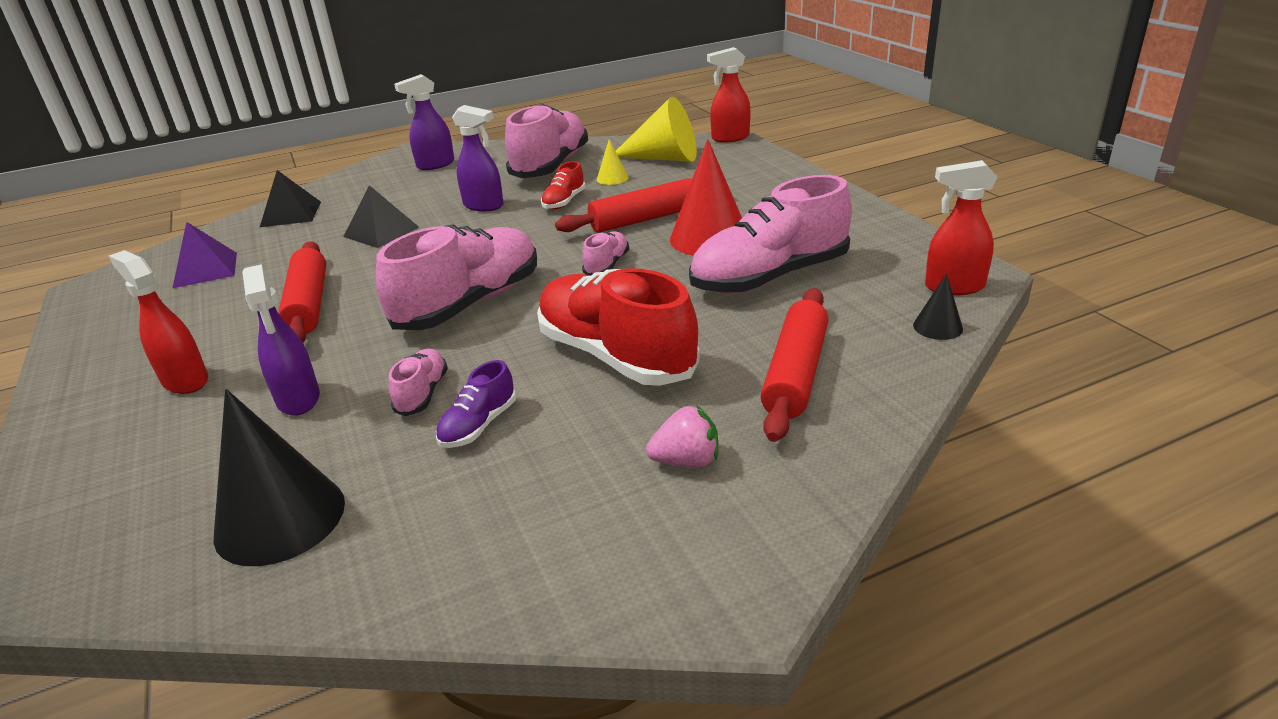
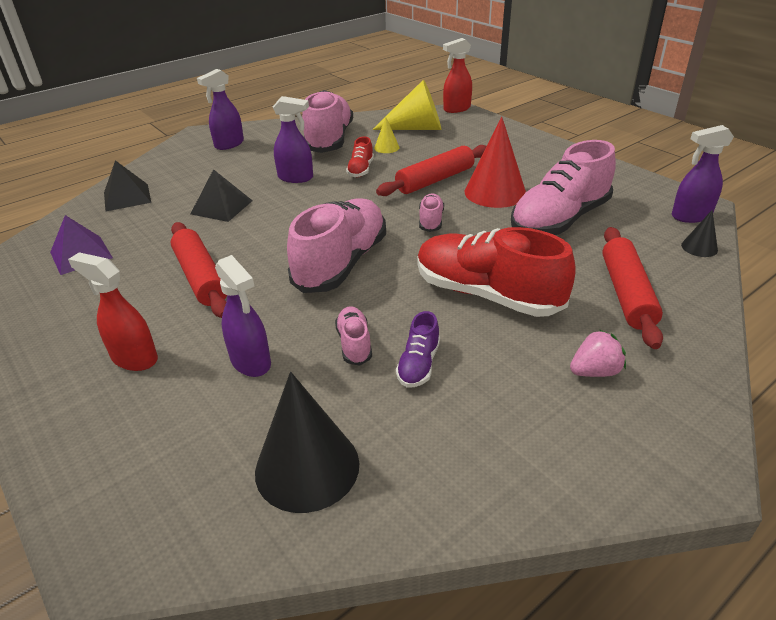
camera: 15 degrees left, 5 degrees up
red spray bottle [925,160,998,295] -> purple spray bottle [672,125,734,223]

